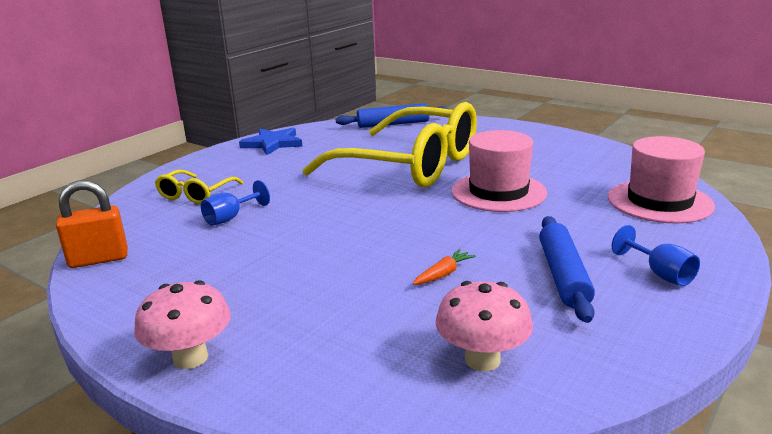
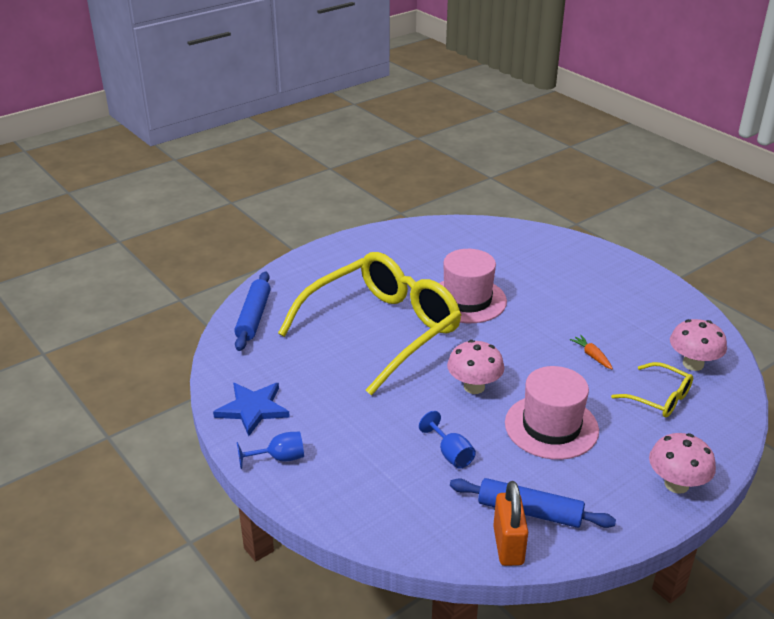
camera: 75 degrees left, 10 degrees up
yellow glasses [155,170,243,204] -> yellow glasses moved to [611,362,693,417]
blue rolling pin [539,216,595,323] -> blue rolling pin moved to [450,478,616,528]
pink hat [608,136,715,223] -> pink hat moved to [505,366,599,460]
blue goblet [612,225,700,286] -> blue goblet moved to [237,431,304,469]
none -> pink mushroom [447,340,504,394]

